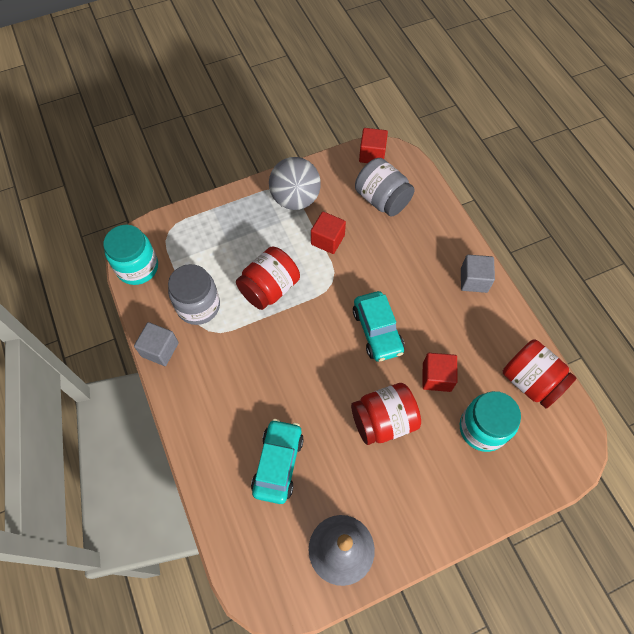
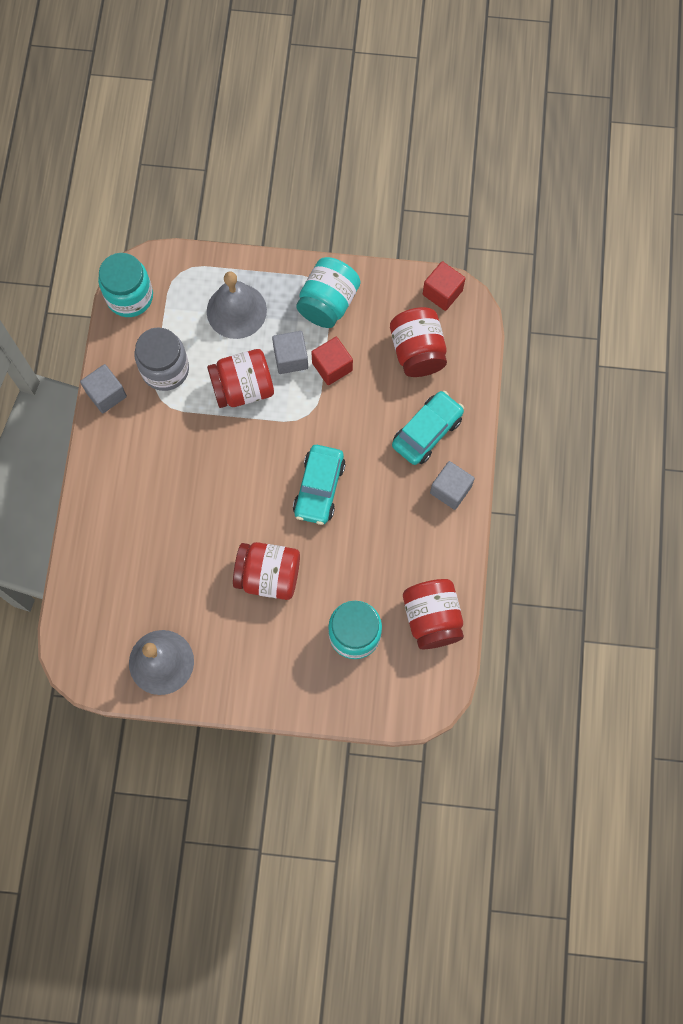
camera: 30 degrees right, 10 degrees up
turquoise car [251,419,304,504] -> turquoise car moved to [392,391,464,465]
grey ball [269,157,321,210] -> turquoise jar [296,257,360,328]
grey jar [355,158,415,217] -> red jar [390,307,447,377]
red cube [422,353,458,392] -> none
none -> grey bell [207,271,267,339]
none -> grey cube [272,331,308,374]

